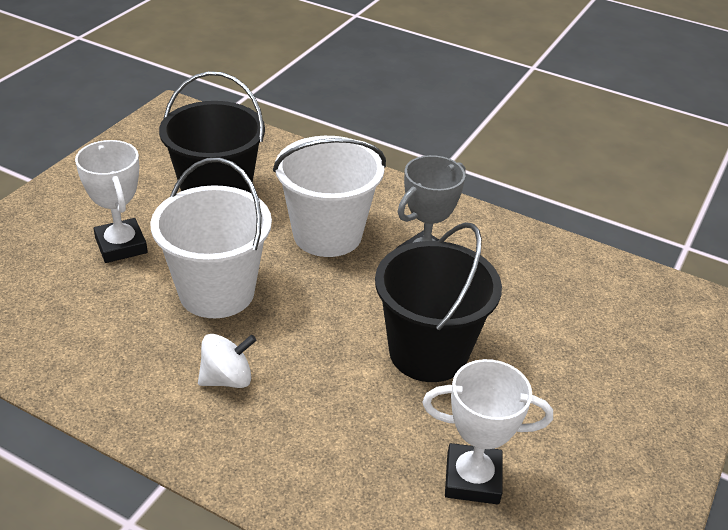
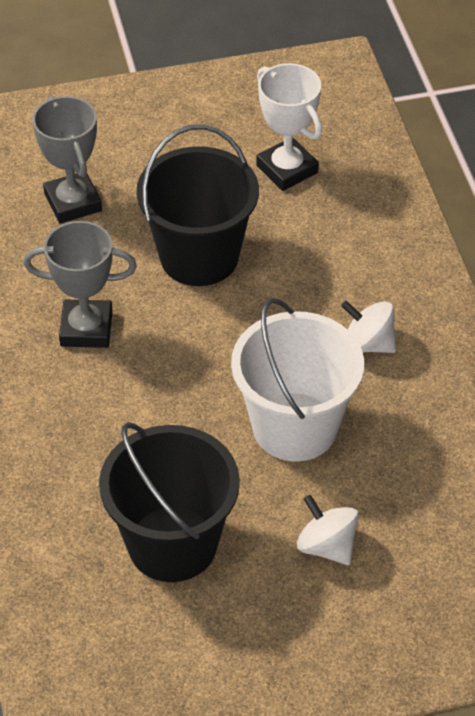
camera: 130 degrees left, 10 degrees up
white trophy [75,140,148,263] -> white spinning top [297,495,359,565]
white bucket [273,136,386,257] -> none
none -> grey trophy [32,96,102,224]

